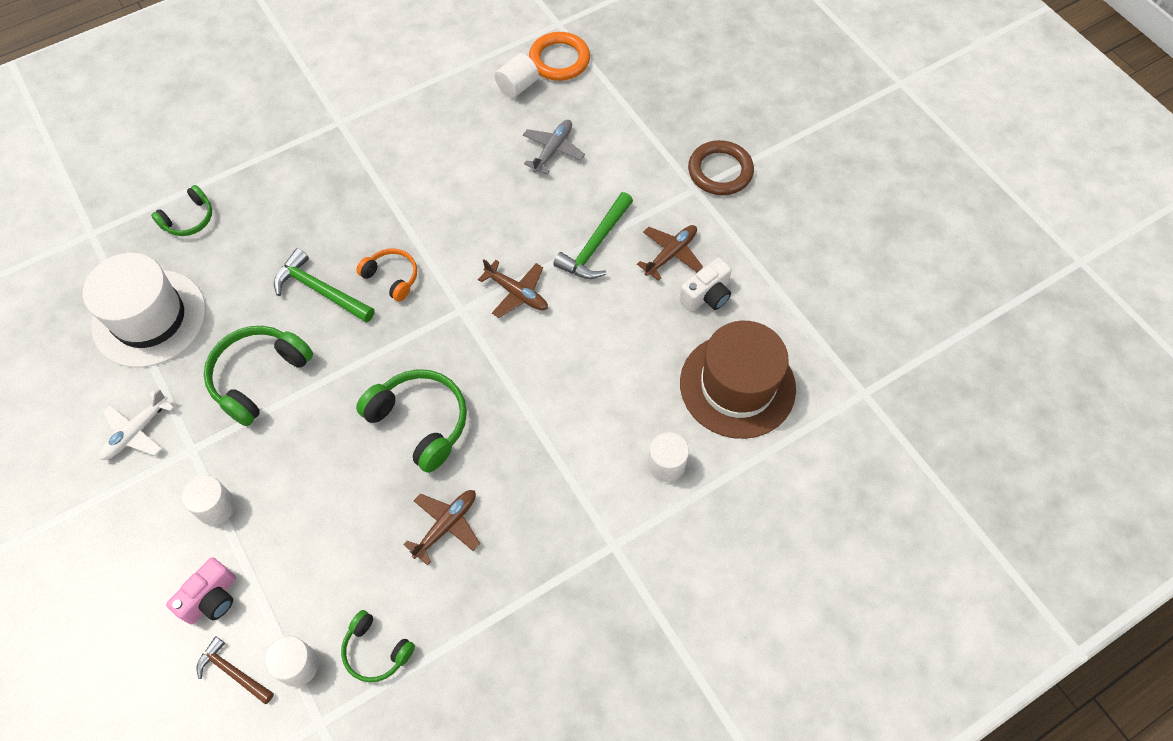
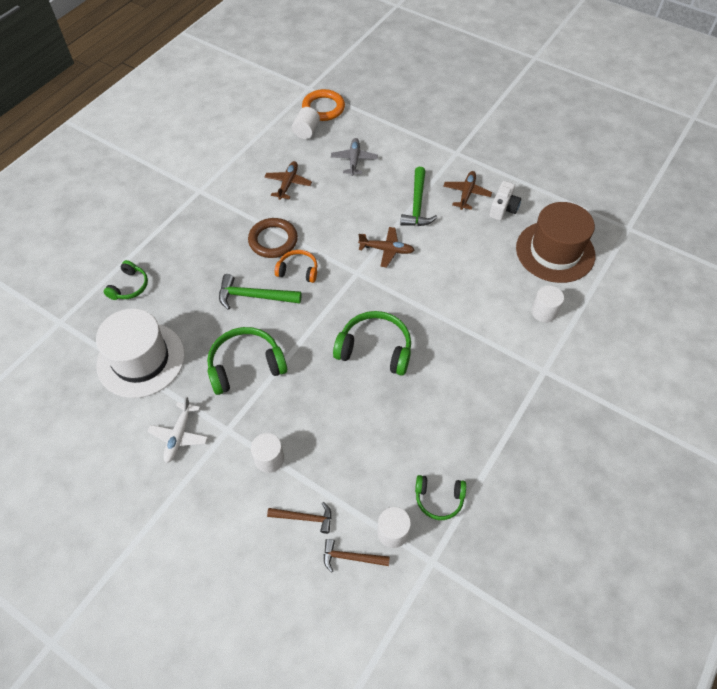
camera: 25 degrees left, 5 degrees down
pink camera [166,557,236,625] -> brown hammer [267,502,331,534]
green headphones [204,326,313,426] -> green headphones turned 60 degrees clockwise [207,327,287,395]
brown plane [403,490,480,565] -> brown plane moved to [264,161,312,200]
brown ring [688,140,754,195] -> brown ring moved to [248,218,298,258]

